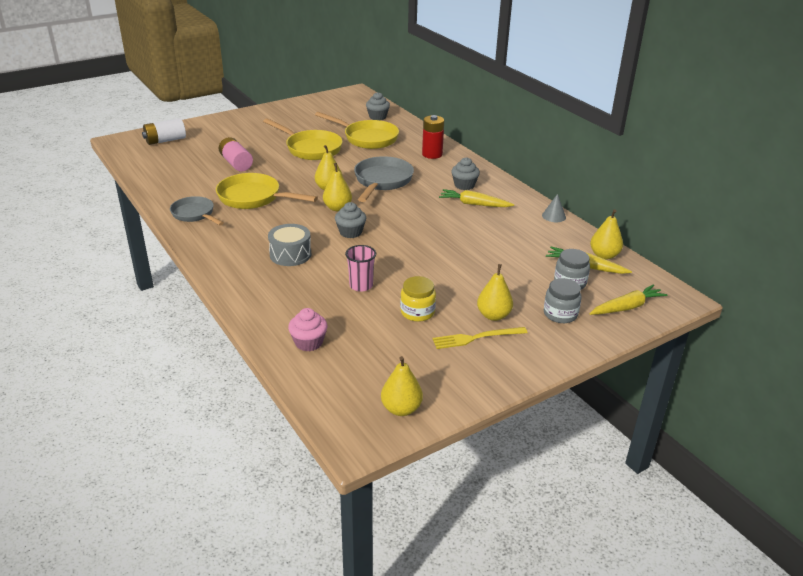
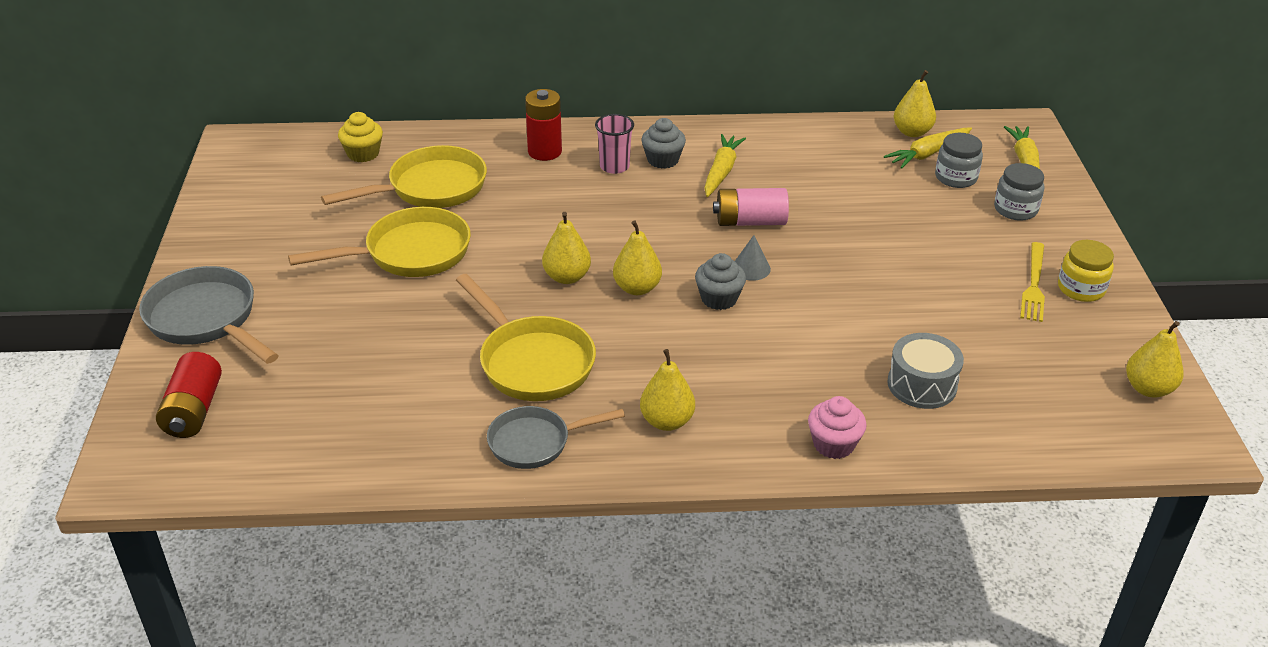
camera: 60 degrees left, 5 degrees up
white battery [142,118,186,145] -> red battery [156,352,222,438]
yellow pan [216,173,318,209] -> yellow pan turned 90 degrees counterclockwise [456,274,596,401]
pink battery [219,137,253,171] -> pink battery moved to [713,188,789,226]
grey drum [268,224,311,266] -> grey drum moved to [888,333,964,409]
pink cupcake [288,308,327,351] -> pink cupcake moved to [808,396,867,459]
pink cup [345,245,376,292] -> pink cup moved to [595,114,634,174]
grey pan [354,156,414,202] -> grey pan moved to [139,266,279,364]
grey cupcake [366,92,390,120] -> yellow cupcake [338,112,383,162]
yellow jar [400,276,436,322] -> yellow jar moved to [1058,240,1114,302]
yellow carrot [439,189,514,207] -> yellow carrot turned 150 degrees clockwise [704,134,746,197]
yellow pear [477,264,513,321] -> yellow pear moved to [640,349,695,431]
grey cone [542,194,566,222] -> grey cone moved to [735,235,771,281]

